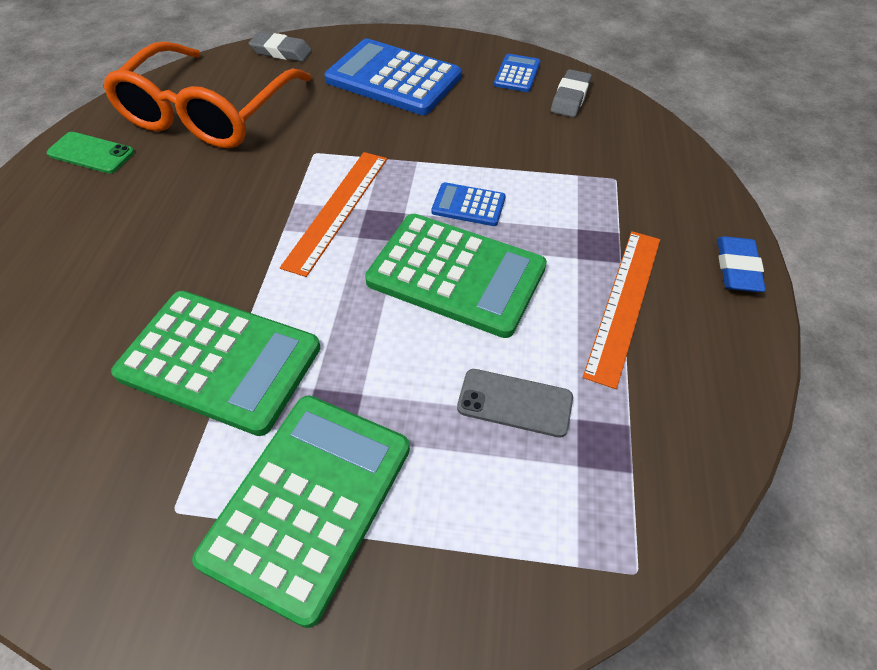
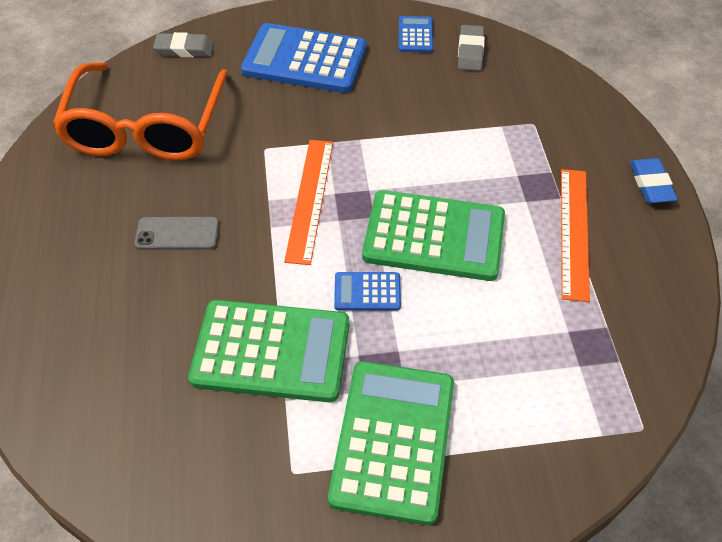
camera: 15 degrees left, 0 degrees up
green phone [47,132,134,174] -> none
blue calculator [431,182,506,226] -> blue calculator moved to [334,272,401,311]
grey phone [457,369,573,438] -> grey phone moved to [134,217,219,250]

